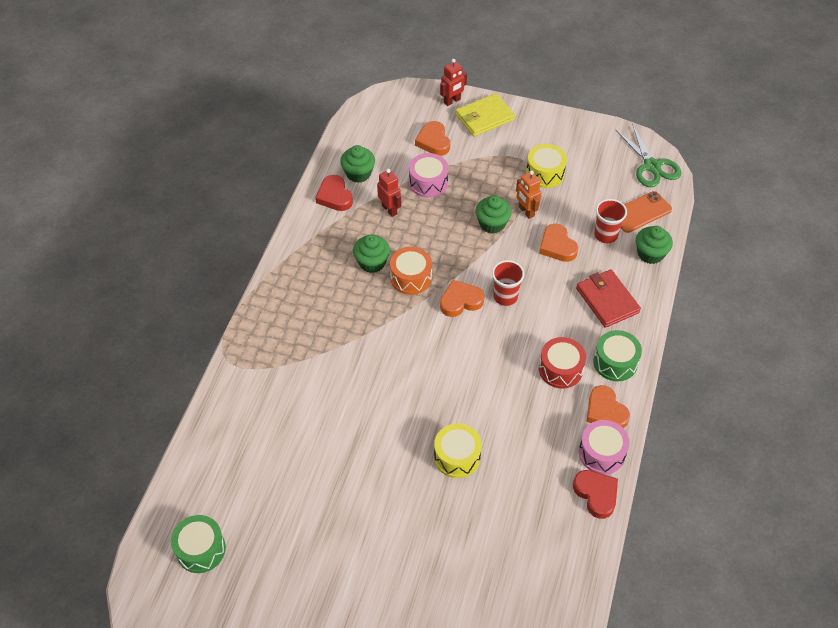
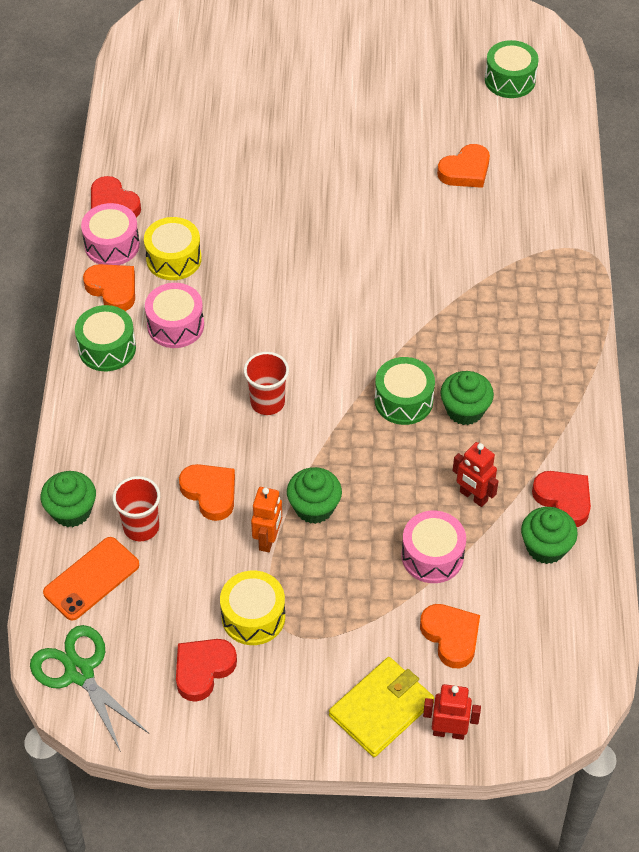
camera: 165 degrees right, 0 degrees up
orange drum [390,247,432,295] -> green drum [375,357,435,425]
yellow drum [434,423,482,478] -> yellow drum moved to [144,217,202,280]
red robot [440,59,467,106] -> red robot turned 60 degrees clockwise [423,684,481,740]
orange heart [440,280,485,317] -> orange heart moved to [437,144,490,188]
orange robot [516,170,541,219] -> orange robot turned 60 degrees clockwise [251,487,282,552]
red drum [539,337,586,389] -> pink drum [145,283,204,348]
red wallet [576,270,641,328] -> none
none -> red heart [176,639,237,702]

